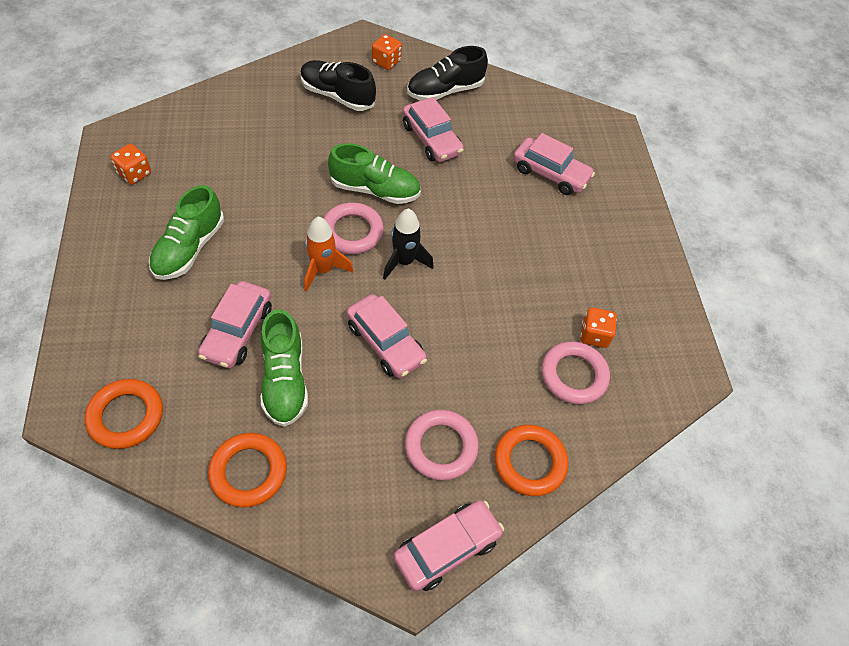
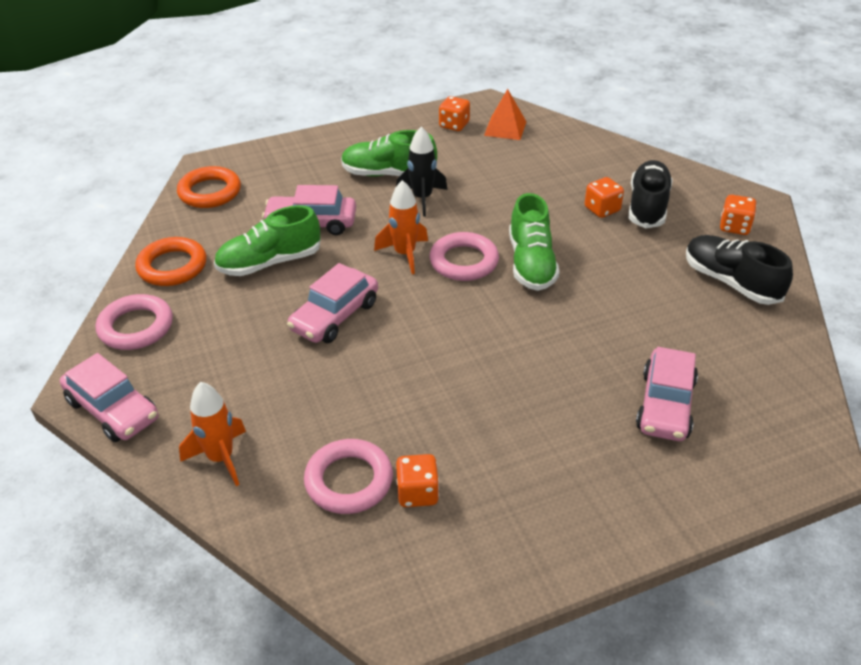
camera: 80 degrees right, 15 degrees down
black rocket [383,208,434,280] -> black rocket moved to [396,127,447,217]
pink car [402,97,464,162] -> none
pink ring [405,410,479,481] -> pink ring moved to [96,294,173,350]
orange ring [495,425,568,496] -> orange rocket [179,382,246,486]
none -> orange pyramid [484,89,526,140]
none -> orange dice [585,177,624,218]

